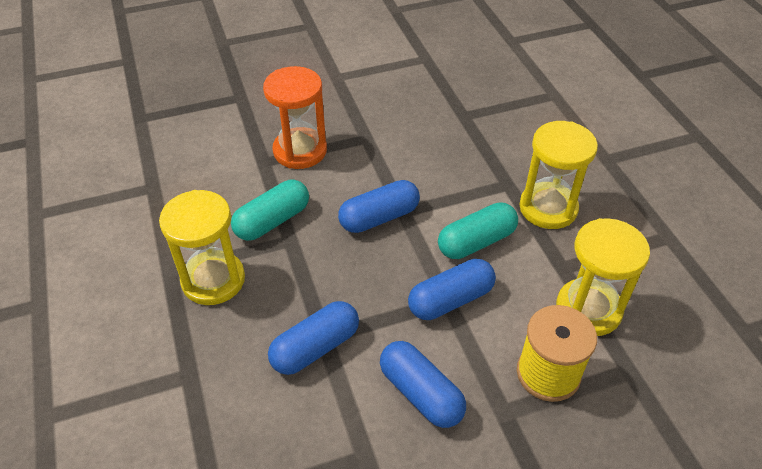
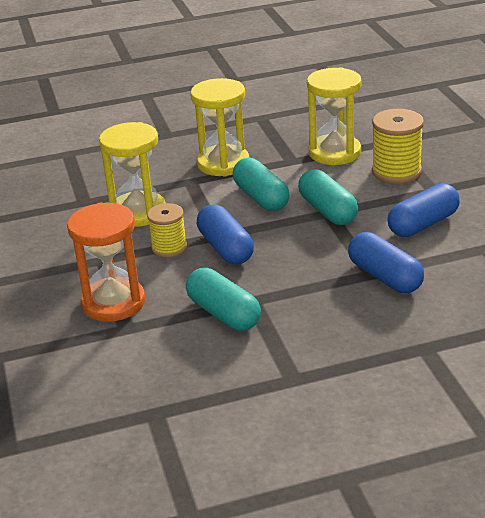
camera: 85 degrees left, 15 degrees down
yellow hourglass [159,190,245,305] -> yellow hourglass moved to [99,122,166,227]
blue capsule [408,259,496,320] -> turquoise capsule [298,169,358,225]
none -> yellow spool [147,203,187,258]

